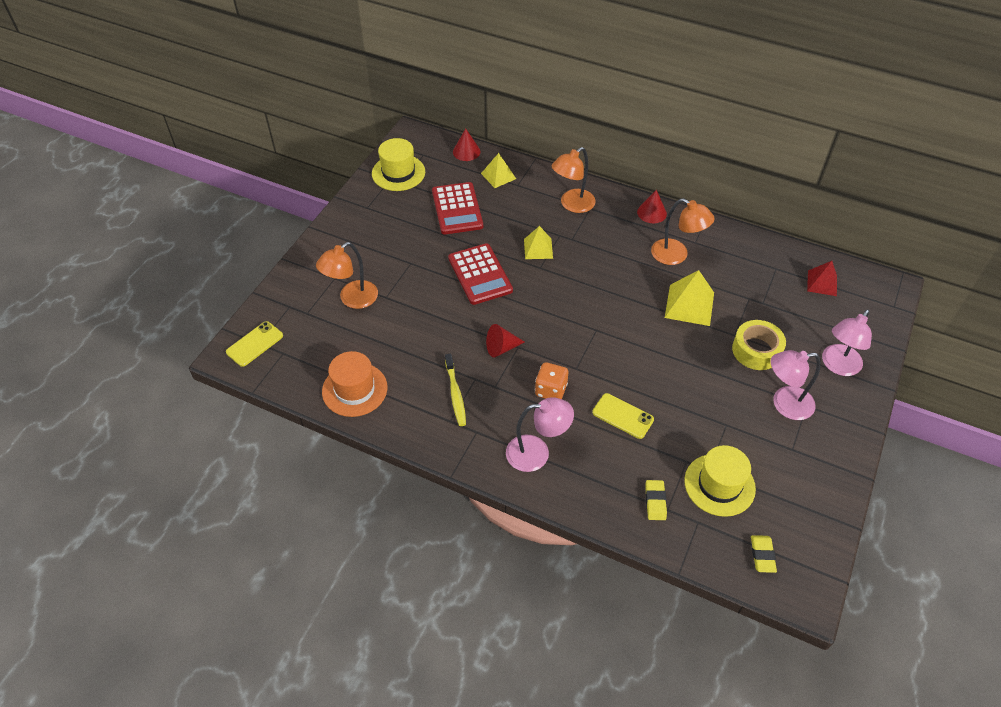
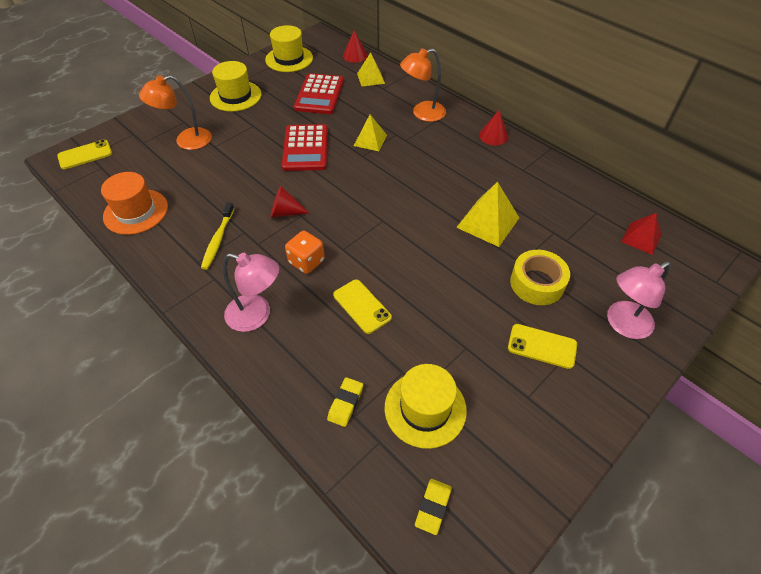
camera: 20 degrees right, 0 degrees up
orange lamp [651,198,715,265] -> none
pink lamp [771,350,821,420] -> yellow phone [508,324,577,369]
none -> yellow hat [210,61,261,112]

